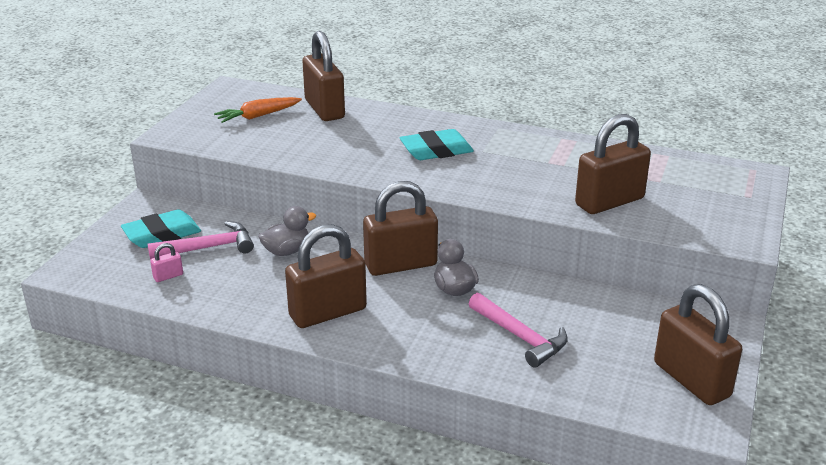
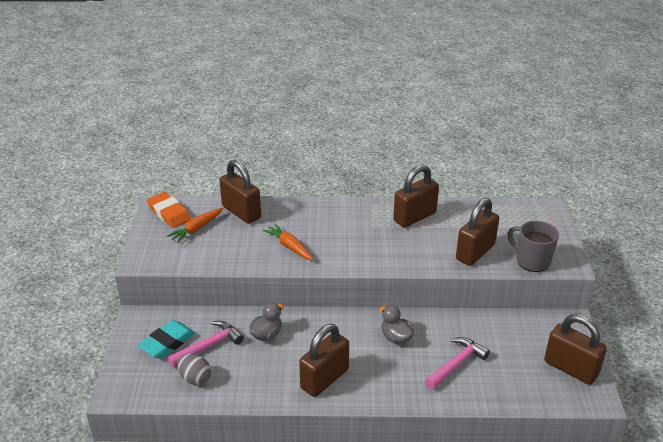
camera: 20 degrees left, 5 degrees up
pink padlock [150,243,183,282] -> grey egg [177,354,211,385]
brown padlock [363,181,438,276] -> brown padlock moved to [393,165,439,228]
turquoise eraser [400,129,474,160] -> none
pink hammer [469,293,568,368] -> pink hammer turned 75 degrees counterclockwise [425,337,490,390]
none -> orange eraser [147,192,191,228]
none -> orange carrot [263,223,314,260]
none -> grey mug [508,221,559,272]

